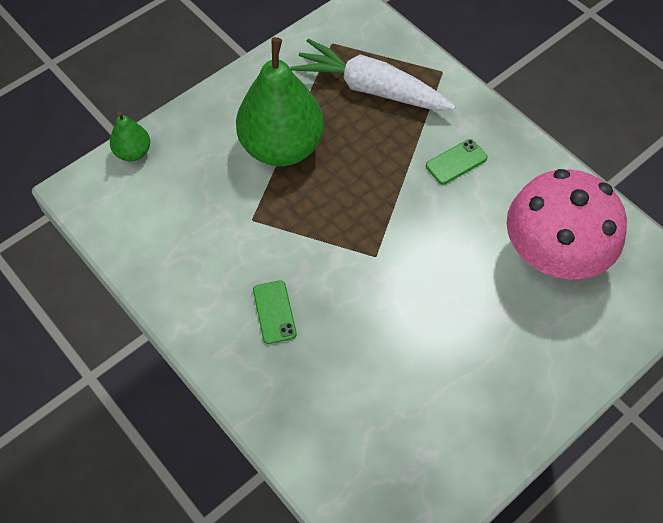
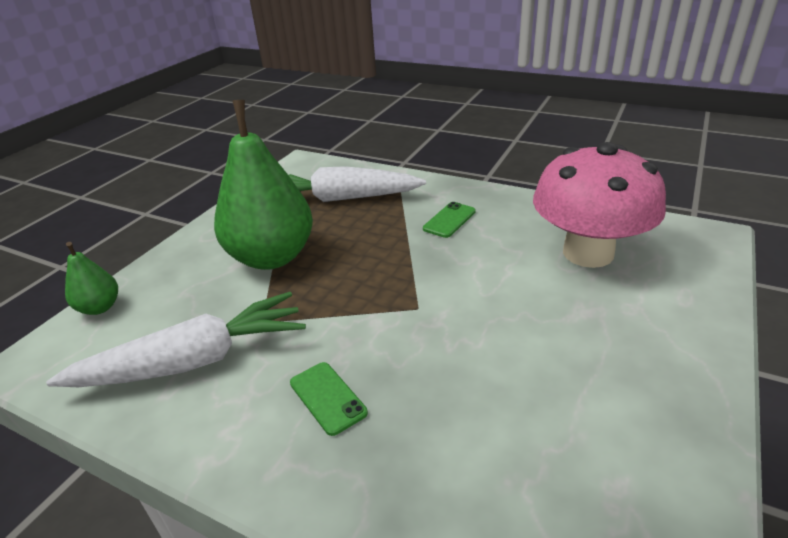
camera: 20 degrees left, 25 degrees down
none -> white carrot [46,292,306,387]

